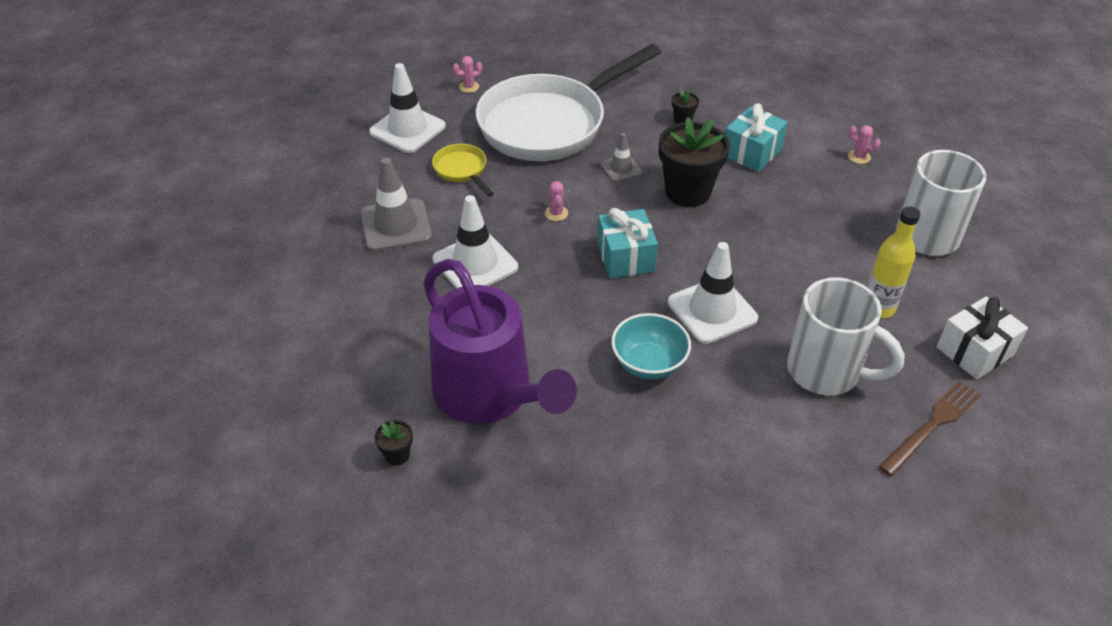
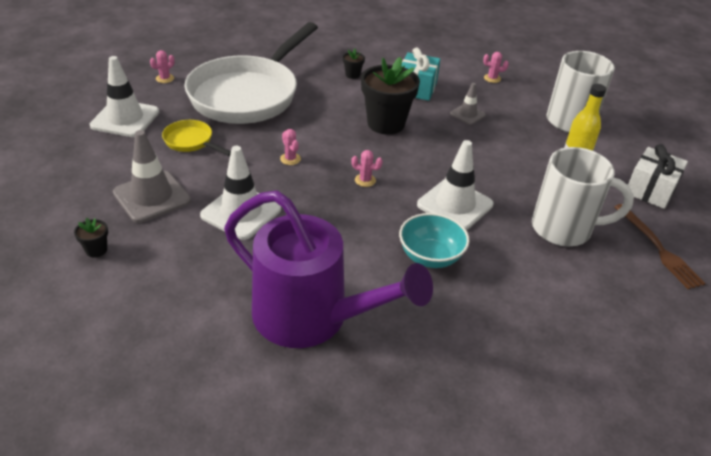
camera: 25 degrees left, 5 degrees down
black flower pot [374,420,413,465] -> black flower pot moved to [74,218,108,258]
turquoise gift [597,208,658,278] -> pink cactus [351,150,383,187]
grey traffic cone [600,133,642,182] -> grey traffic cone moved to [450,83,486,125]
brown fork [879,380,981,476] -> brown fork turned 135 degrees clockwise [614,204,706,289]

